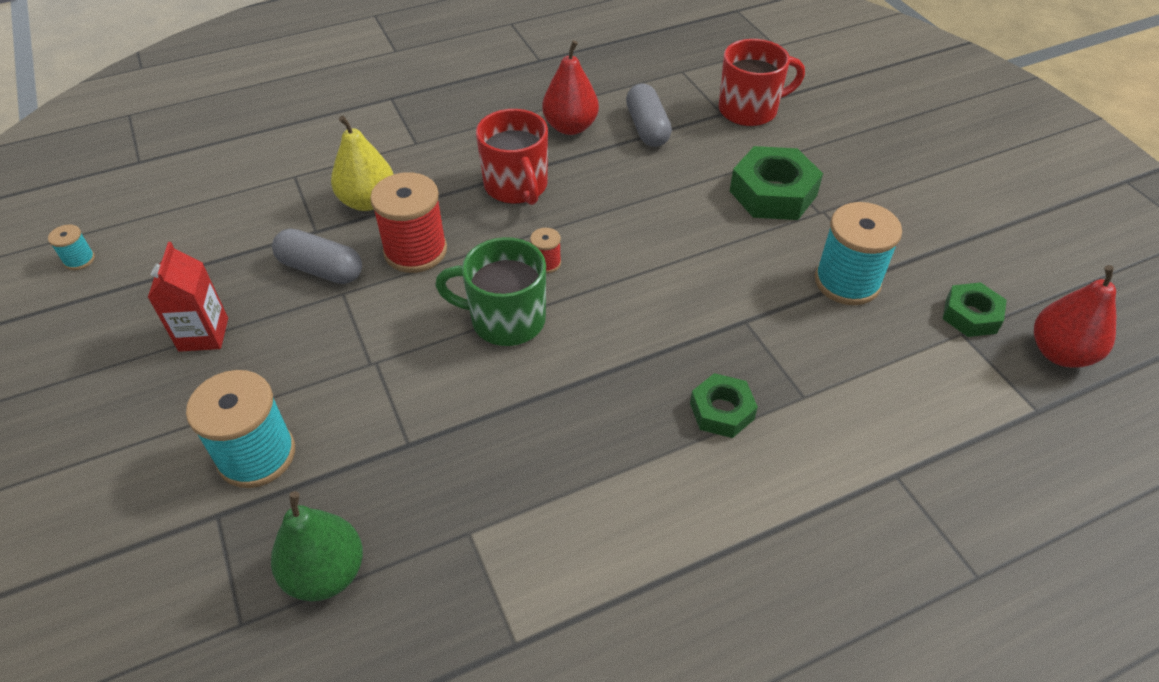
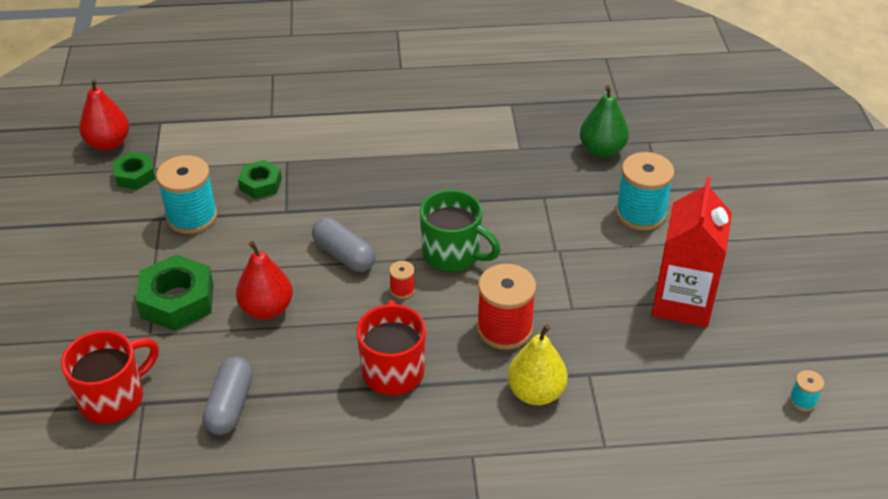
camera: 160 degrees left, 5 degrees down
red carton [148,242,228,352] -> red carton [652,177,732,327], size x1.68
grey capsule [272,228,362,284] -> grey capsule moved to [312,217,375,272]
red pear [542,41,599,135] -> red pear moved to [236,241,293,320]
green nut [690,373,758,438] -> green nut moved to [238,160,282,199]
red mug [719,39,805,126] -> red mug turned 135 degrees clockwise [61,330,159,423]

